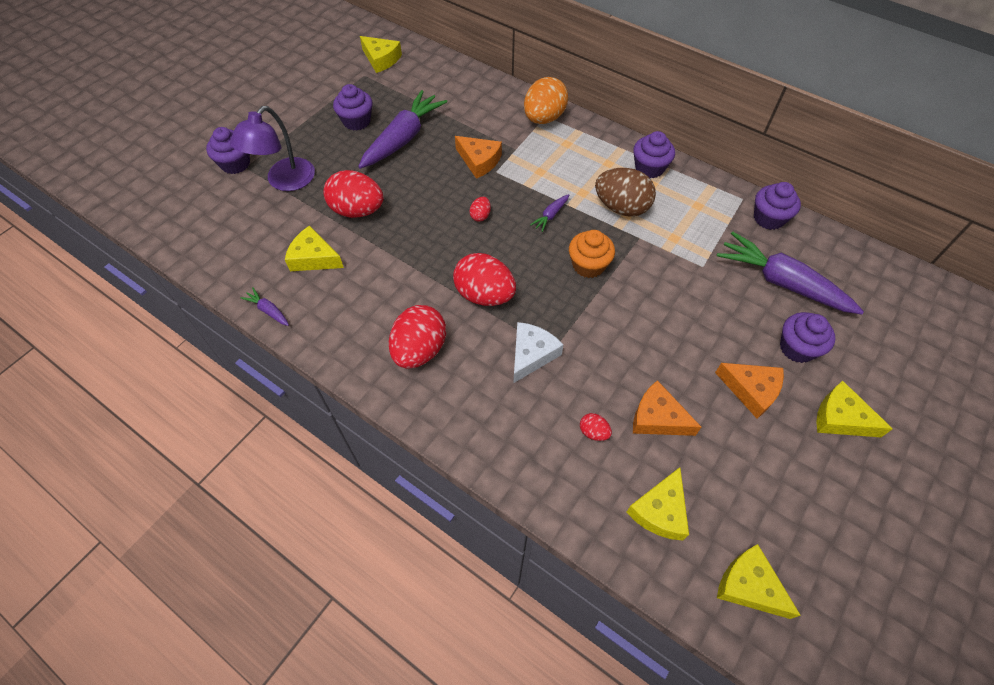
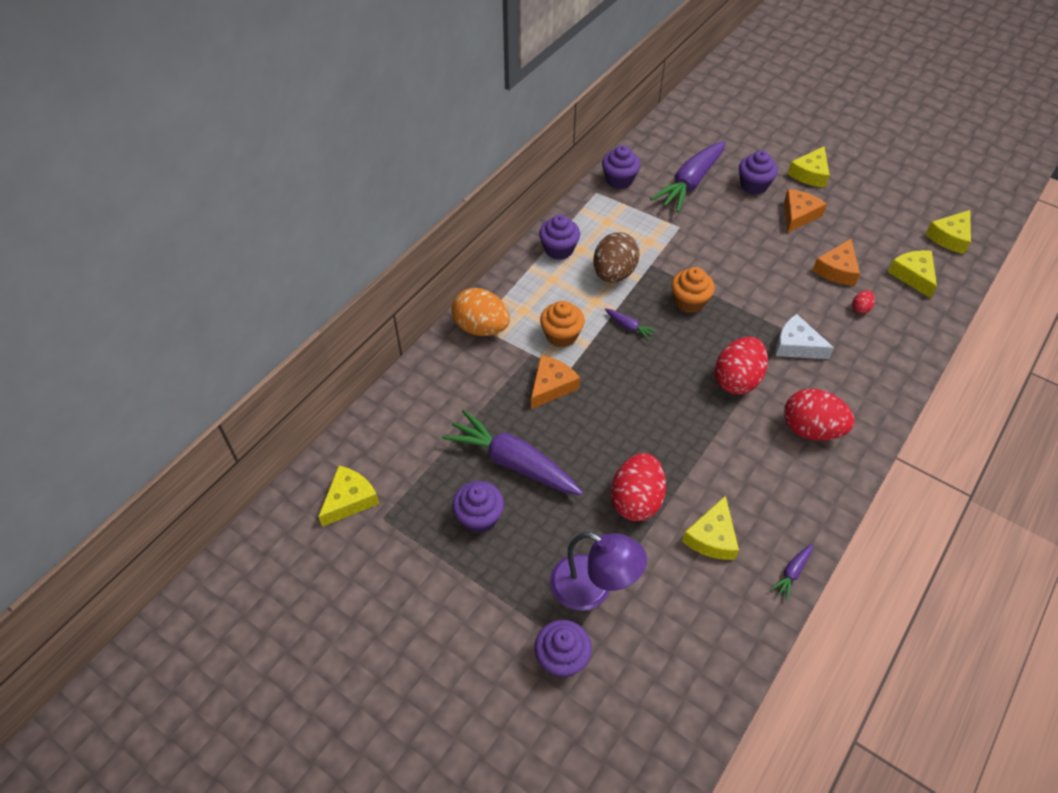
camera: 90 degrees left, 5 degrees down
red egg [470,197,491,222] -> none
yellow cheese [626,467,689,541] -> yellow cheese turned 135 degrees counterclockwise [888,250,937,298]
none -> orange cupcake [540,301,585,348]

